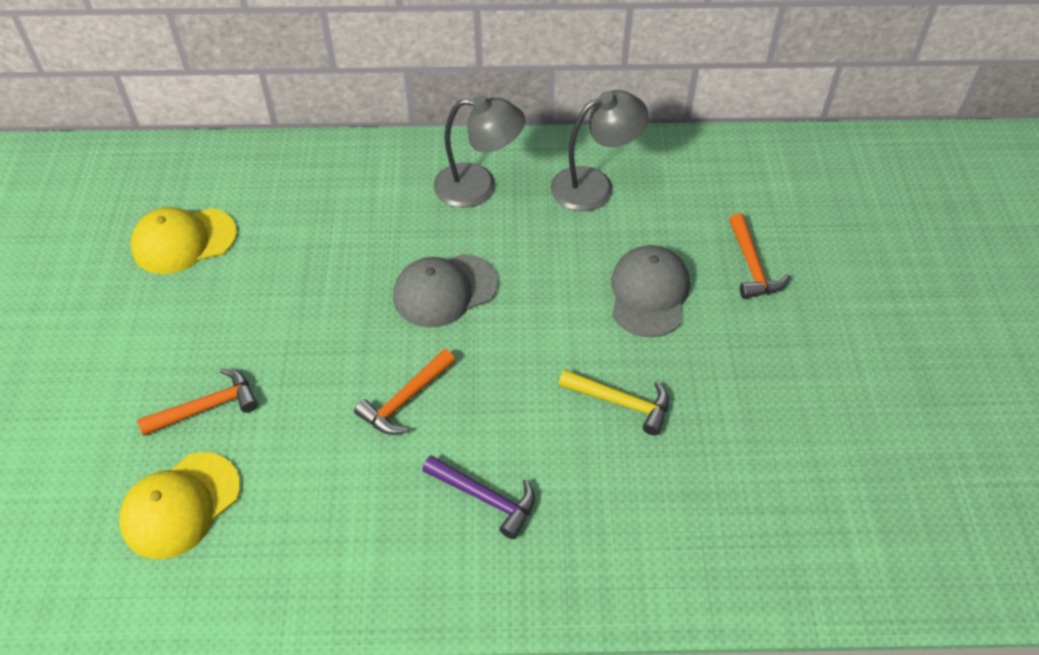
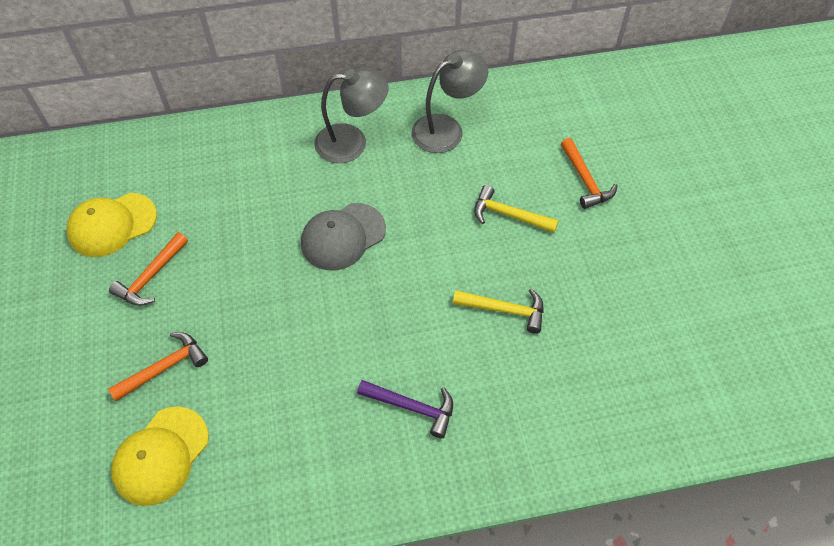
camera: 10 degrees left, 5 degrees up
orange hammer [354,349,455,435] -> orange hammer moved to [109,232,188,306]
grey cap [611,245,690,337] -> yellow hammer [474,185,559,233]

